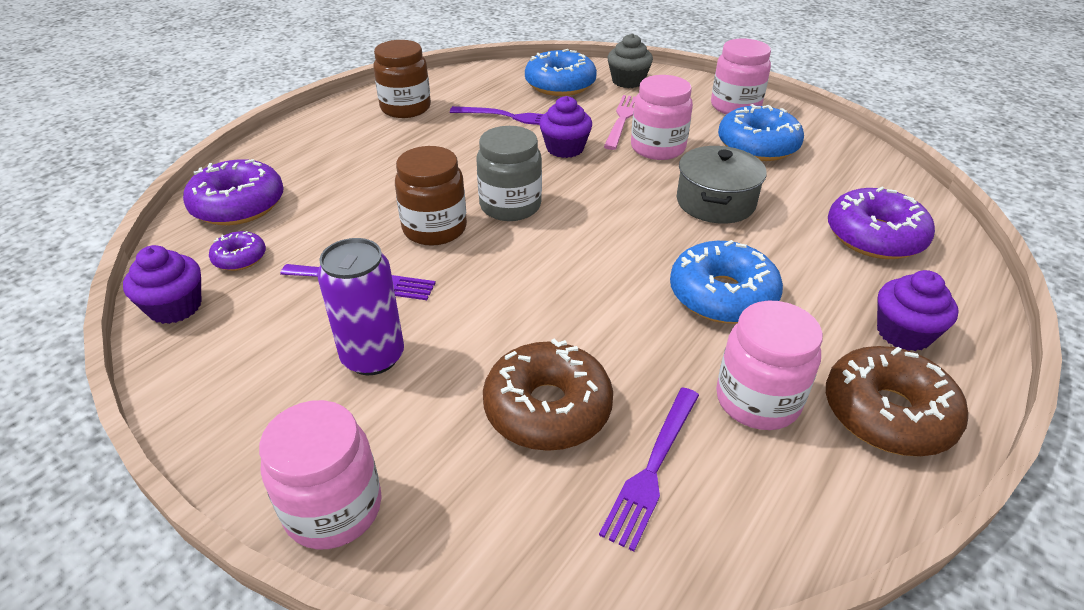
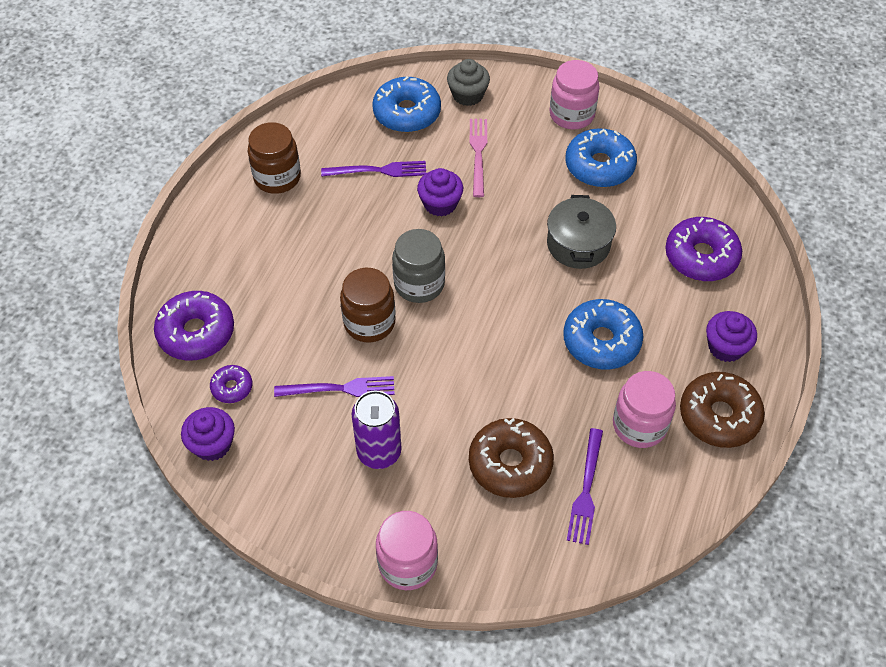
camera: 15 degrees left, 15 degrees up
pink jar [631,75,693,160] -> none

